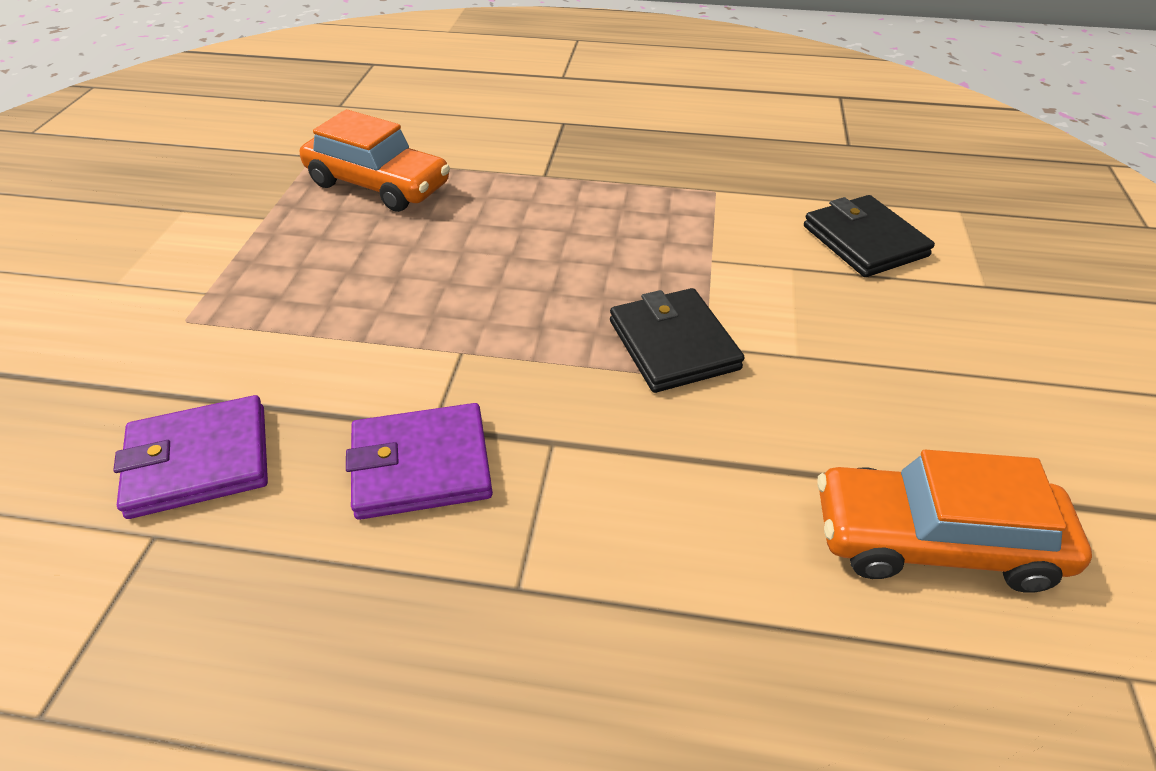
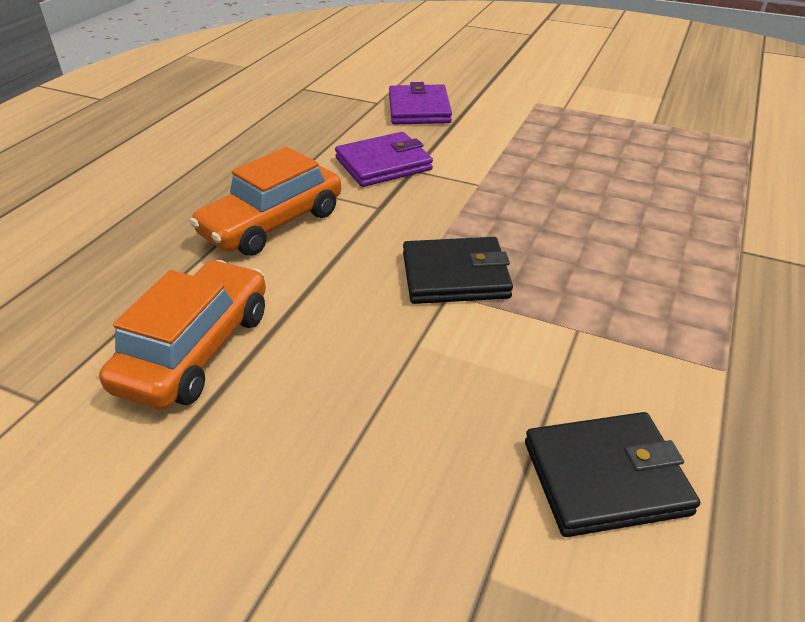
camera: 105 degrees right, 5 degrees down
orange car [300,109,450,212] -> orange car moved to [190,147,341,256]
purple wallet [346,403,493,520] -> purple wallet turned 60 degrees clockwise [335,132,433,187]

